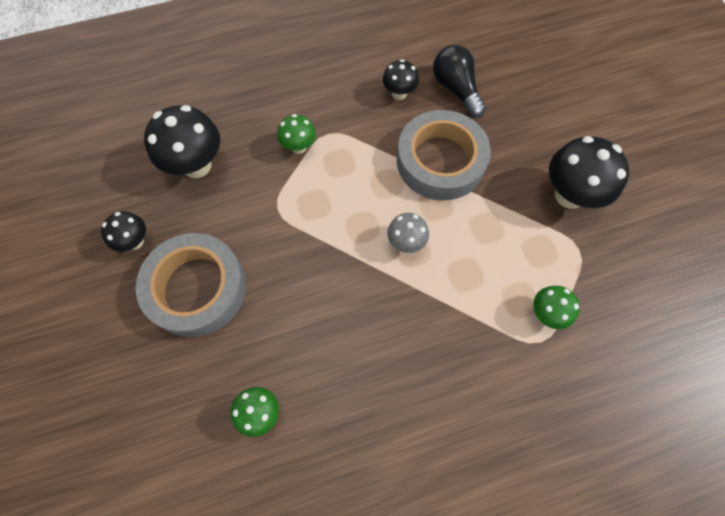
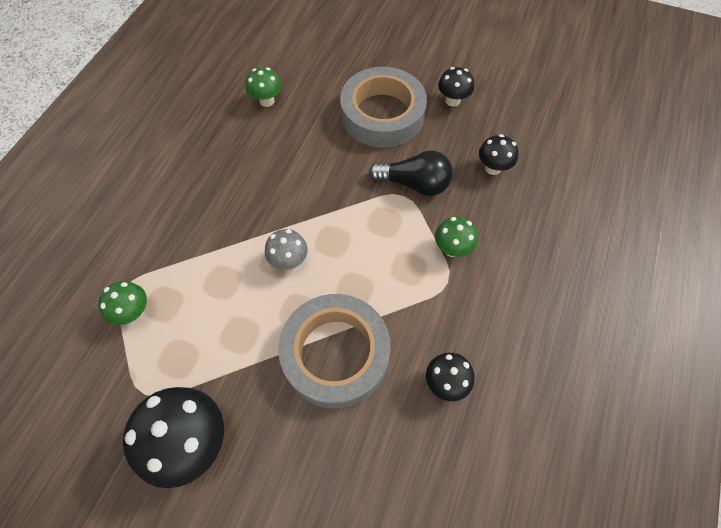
camera: 130 degrees right, 5 degrees down
black mushroom [144,105,220,178] -> black mushroom [479,134,519,175], size x0.56
black light bulb [433,45,486,118] -> black light bulb moved to [369,150,453,196]

